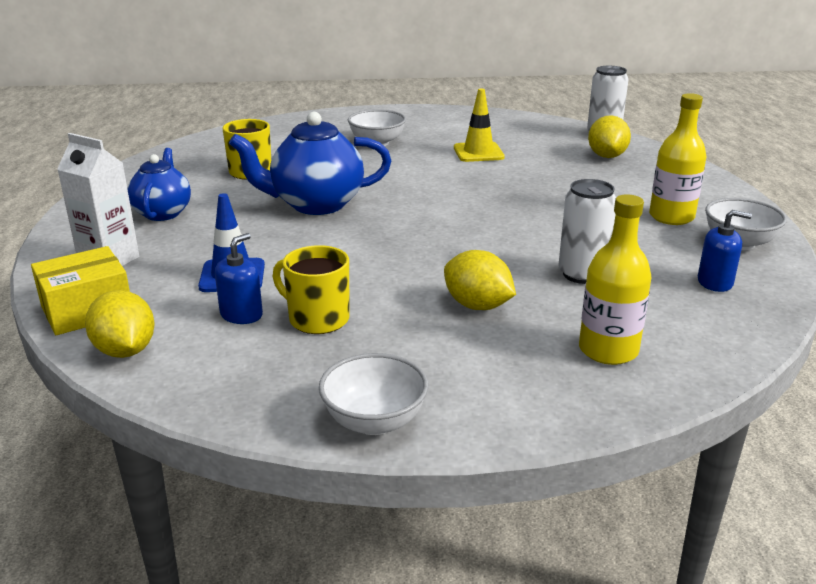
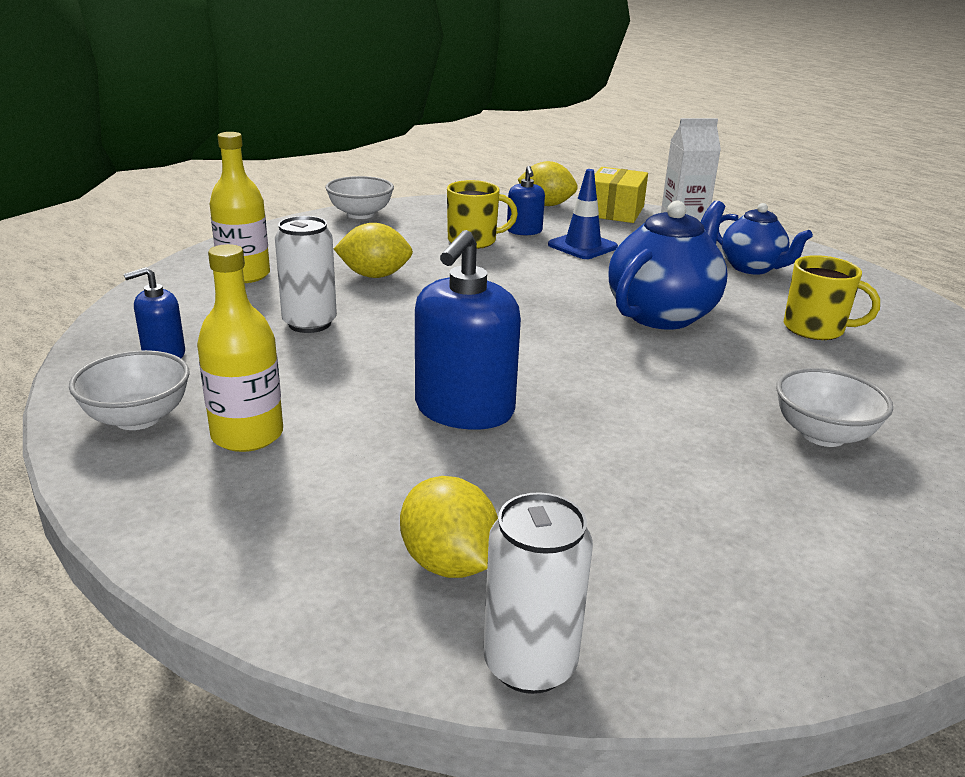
camera: 140 degrees right, 0 degrees up
yellow traffic cone [454,89,505,162] -> none
none -> blue soap dispenser [415,230,521,430]

